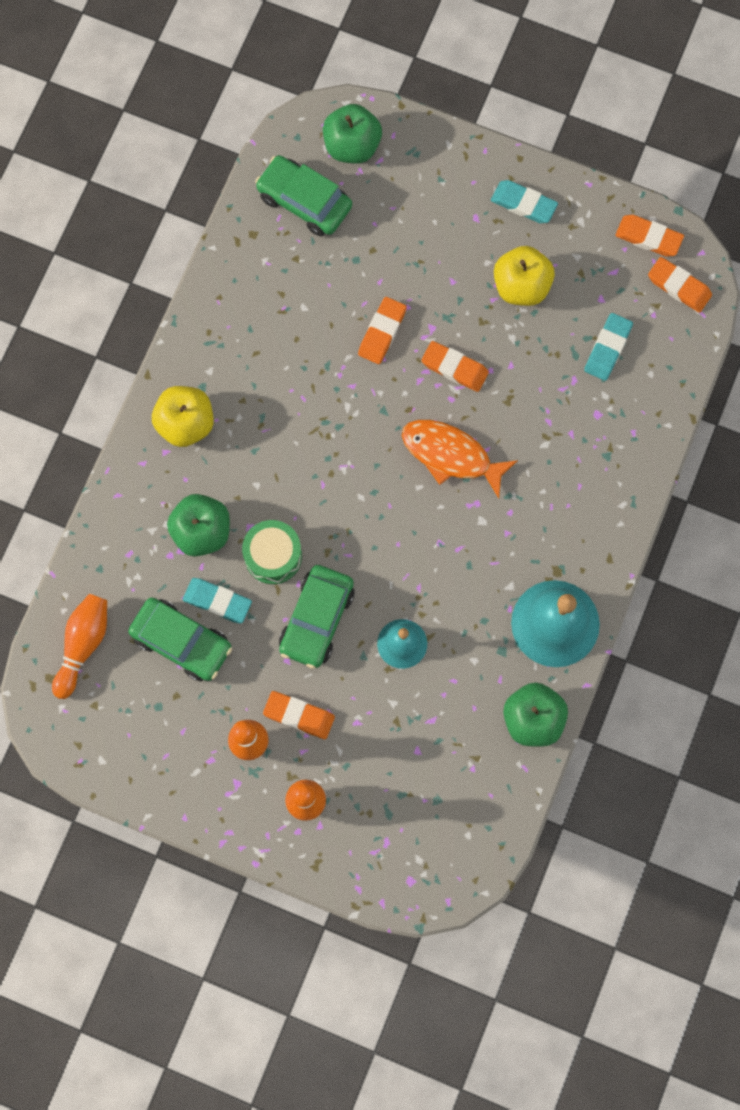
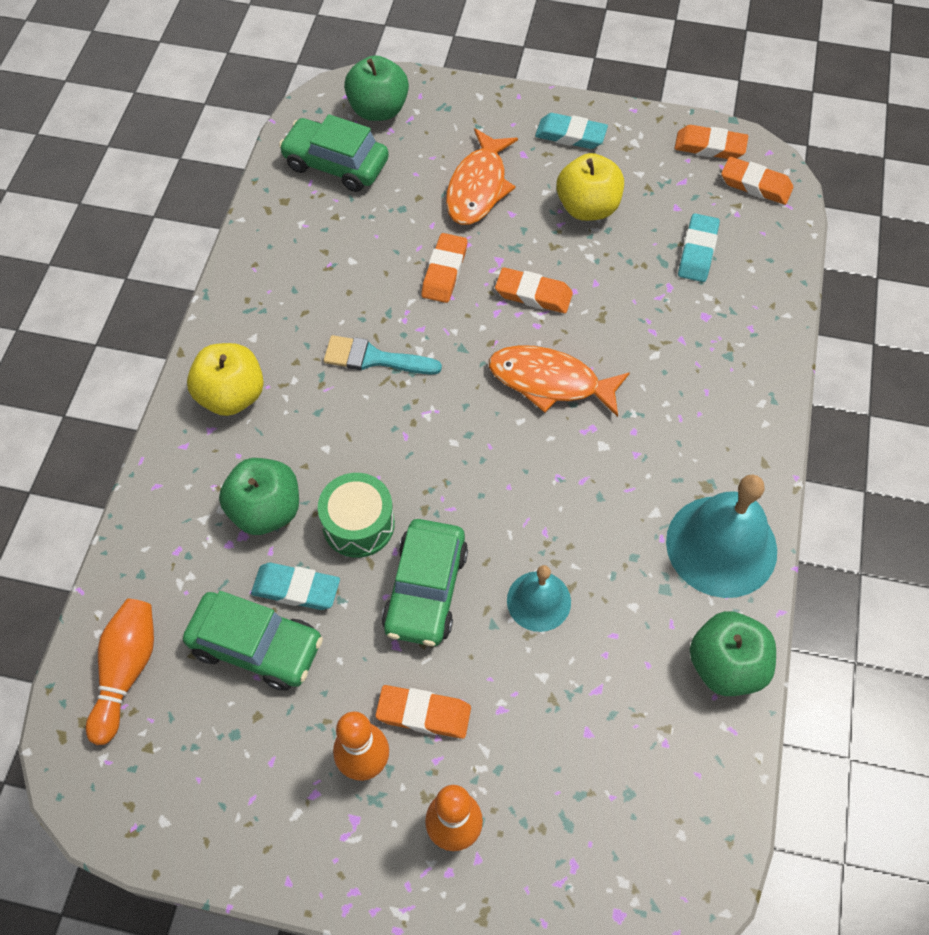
camera: 10 degrees left, 15 degrees down
none -> turquoise brush [324,335,442,375]
none -> orange fish [446,128,518,225]

